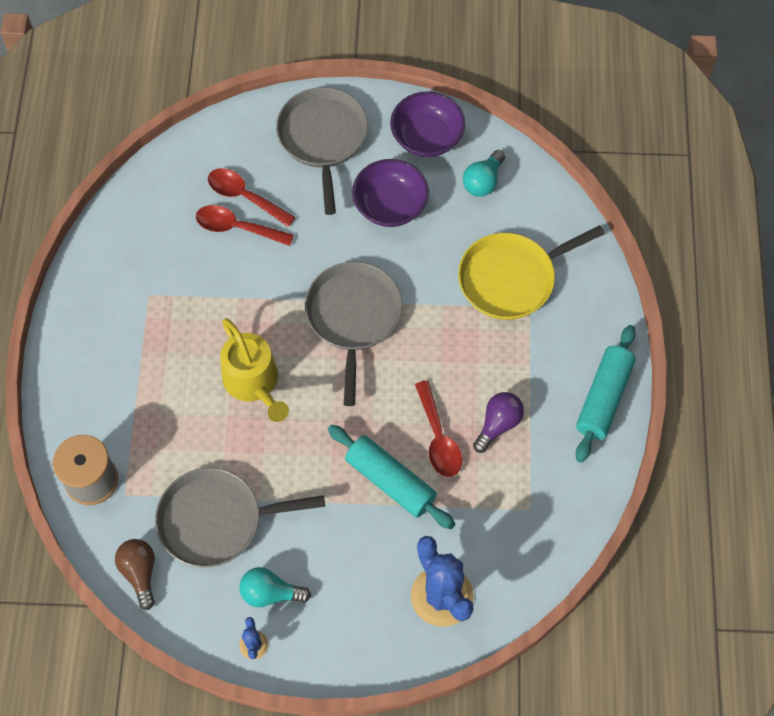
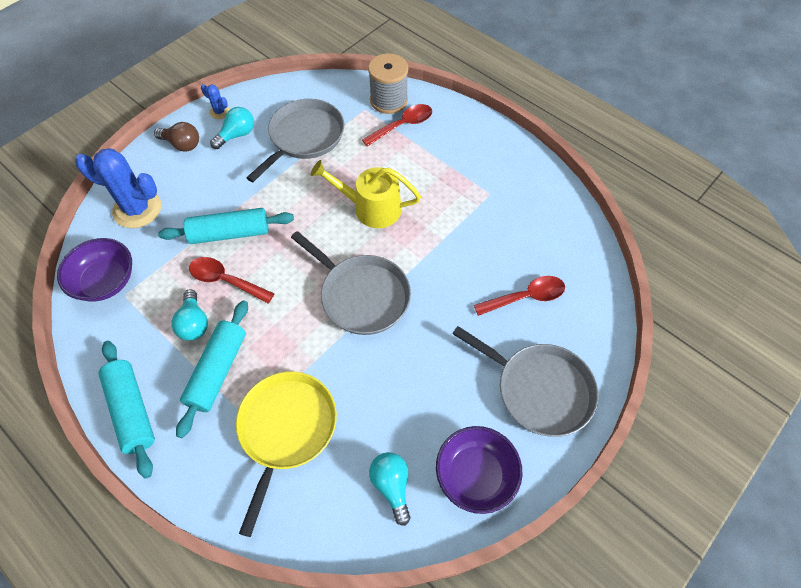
camera: 130 degrees right, 5 degrees down
brown light bulb [115,539,155,610] -> brown light bulb moved to [154,122,199,152]
red spoon [196,205,294,246] -> red spoon moved to [362,104,432,147]
purple bowl [352,159,429,227] -> purple bowl moved to [57,238,132,302]
purple light bulb [473,392,524,453] -> turquoise light bulb [171,289,208,341]
none -> turquoise rolling pin [176,300,248,438]

